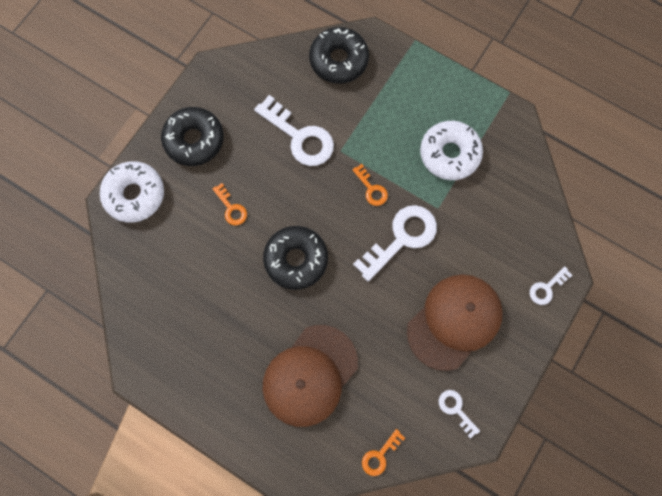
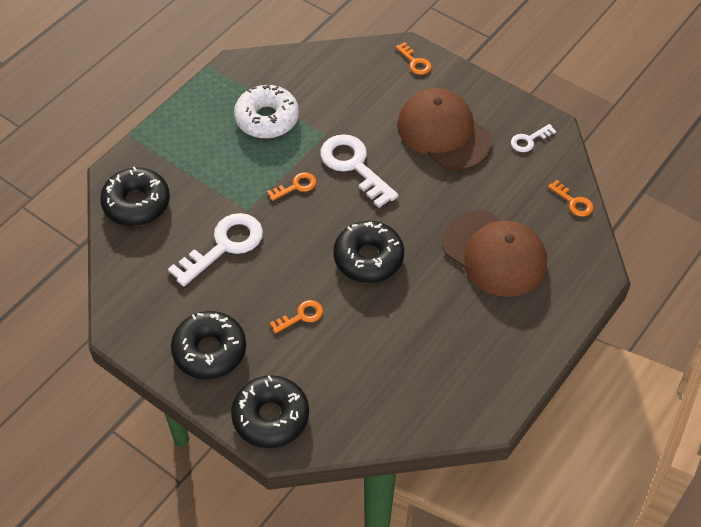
camera: 85 degrees left, 20 degrees down
white donut [100,161,164,223] -> black donut [231,375,309,448]
white key [530,266,572,305] -> orange key [396,42,432,75]

